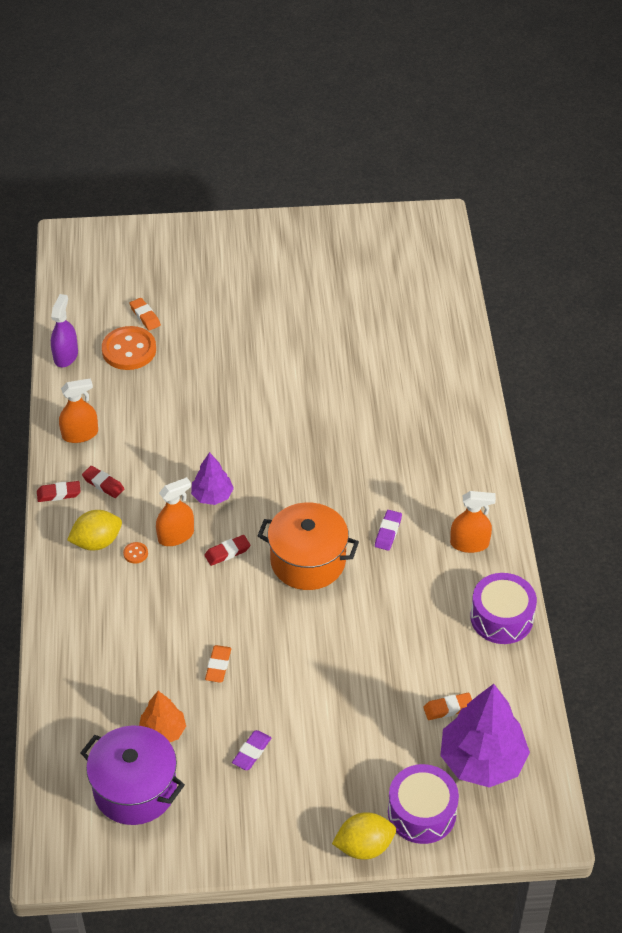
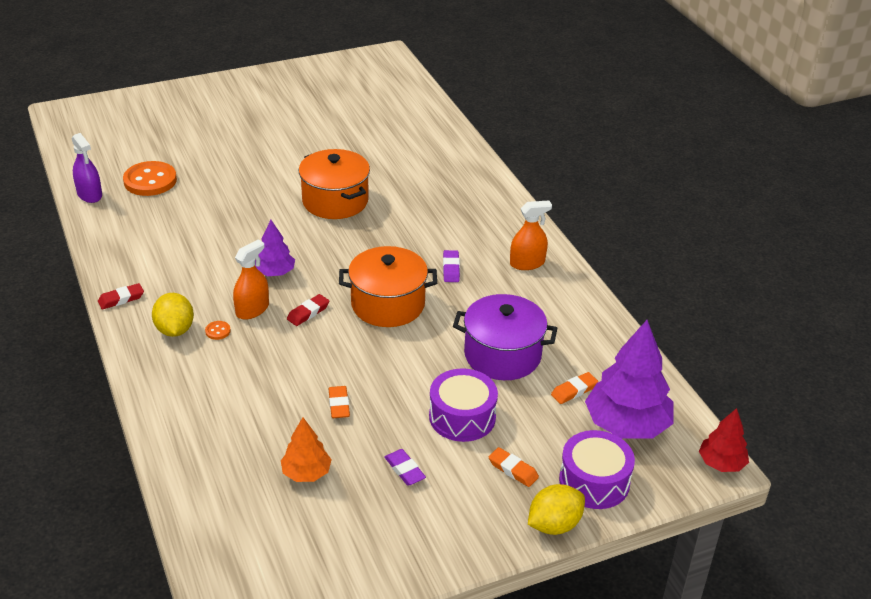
camera: 20 degrees left, 10 degrees down
purple spray bottle [51,294,78,367] -> purple spray bottle turned 150 degrees clockwise [72,133,102,203]
orange spray bottle [59,378,98,443] -> none
yellow lemon [67,510,122,550] -> yellow lemon turned 60 degrees counterclockwise [152,293,194,337]
purple pot [80,725,185,825] -> purple pot moved to [453,294,558,380]
red eraser [82,466,124,498] -> none
orange eraser [130,298,161,331] -> orange eraser moved to [489,447,539,487]
purple eraser [232,730,271,770] -> purple eraser turned 45 degrees counterclockwise [384,449,426,486]
purple drum [470,573,537,644] -> purple drum moved to [429,369,498,442]
none -> orange pot [298,149,370,219]
none -> red tree [699,408,749,472]

